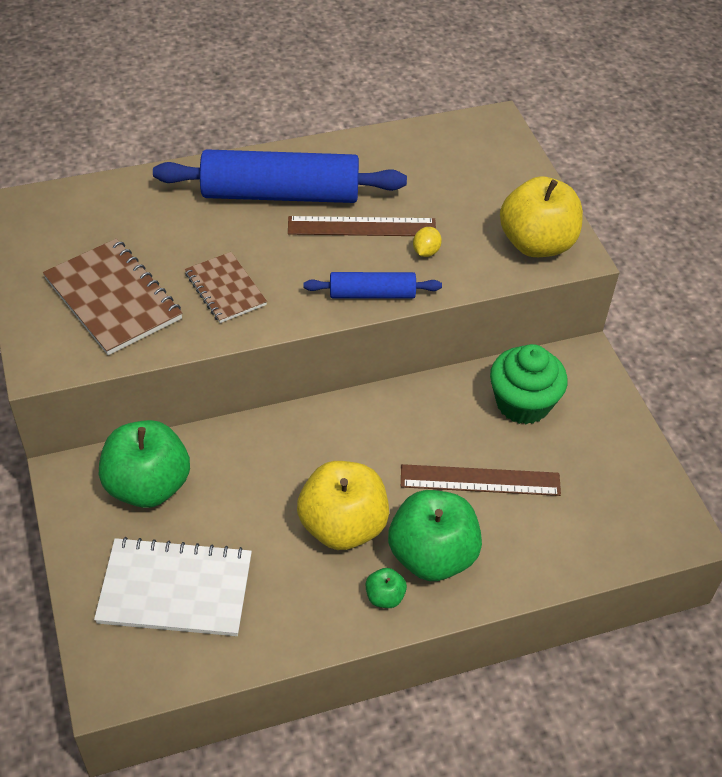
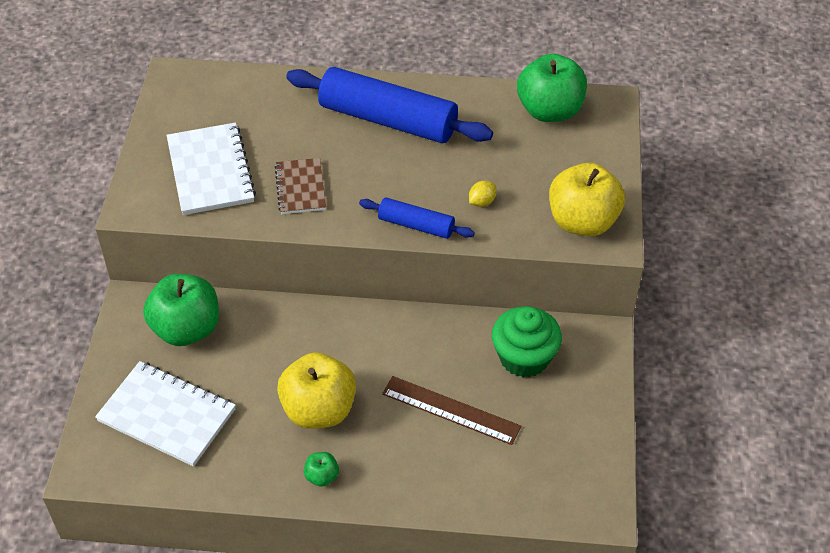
camera: 25 degrees right, 0 degrees up
brown notebook [43,238,183,355] -> white notebook [167,122,256,215]
brown ruler [288,216,436,236] -> none
green apple [388,490,482,581] -> green apple moved to [517,53,587,122]

